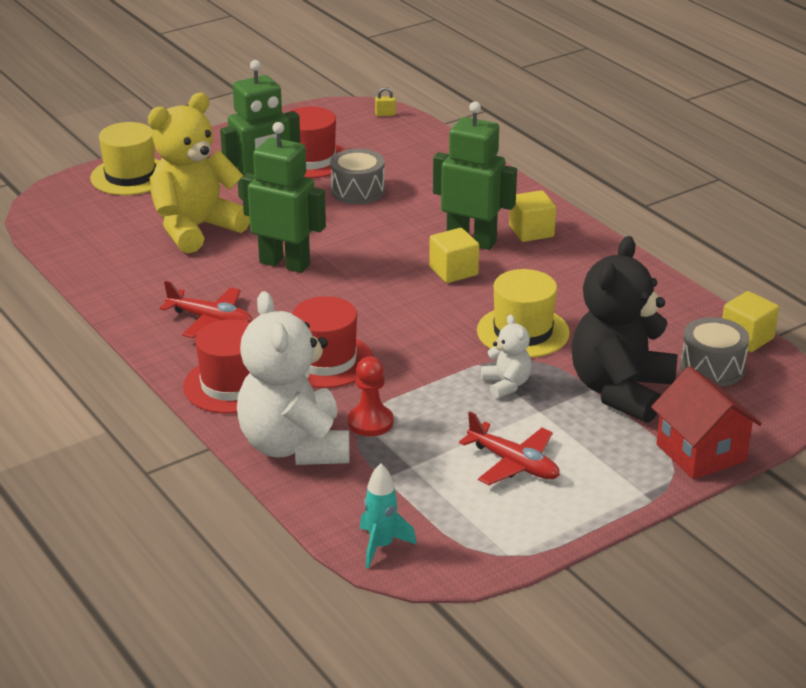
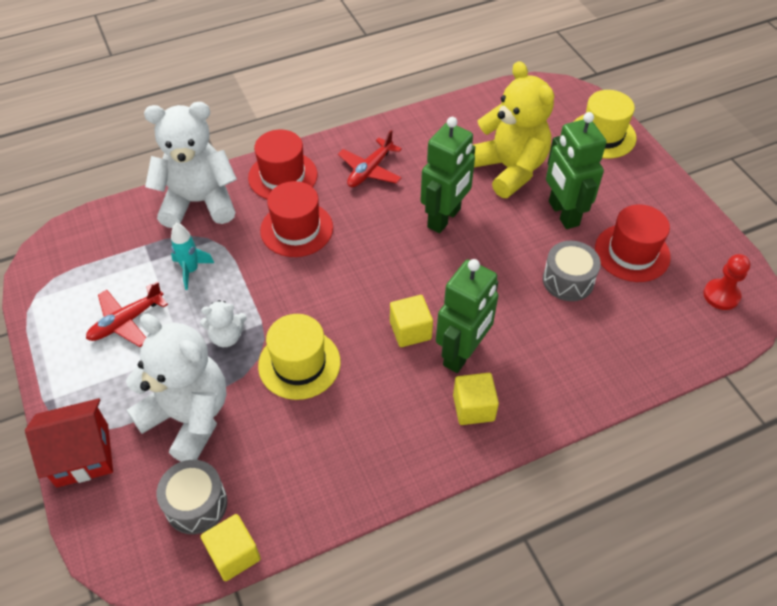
camera: 100 degrees right, 20 degrees up
red pawn [348,357,393,436] -> red pawn moved to [703,254,751,310]
turquoise rocket [360,463,417,569] -> turquoise rocket moved to [171,223,214,290]
yellow padlock [375,87,396,116] -> none
black teddy bear [571,236,678,423] -> white teddy bear [126,314,227,462]

